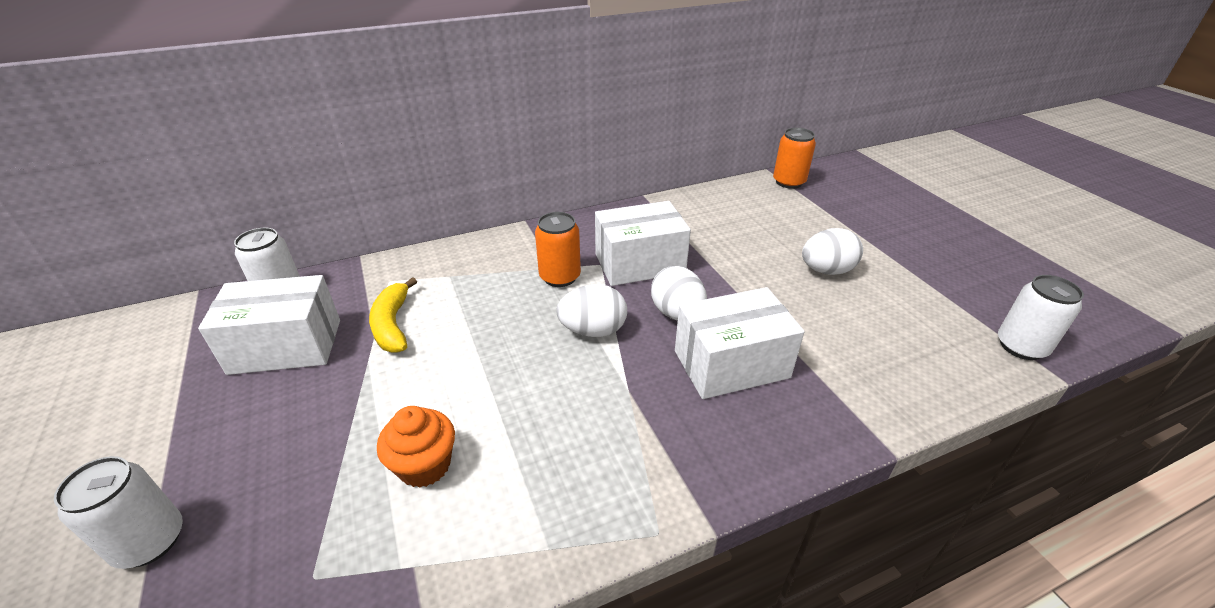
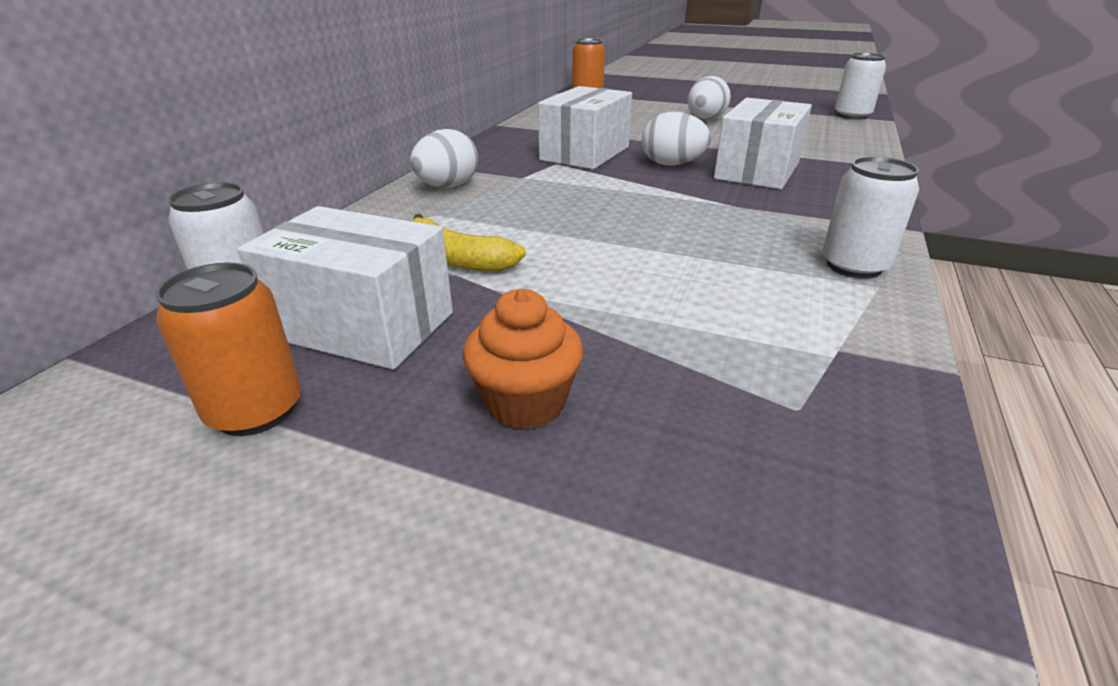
camera: 45 degrees left, 5 degrees down
white can [54,456,183,569] -> white can moved to [822,157,919,279]
white box [198,275,340,375] -> white box turned 75 degrees clockwise [237,206,453,370]
orange cupcake [377,406,455,488] -> orange cupcake moved to [463,289,583,429]
orange can [535,212,581,287] -> orange can moved to [155,263,301,436]
white egg [556,284,627,337] -> white egg moved to [410,129,478,188]

